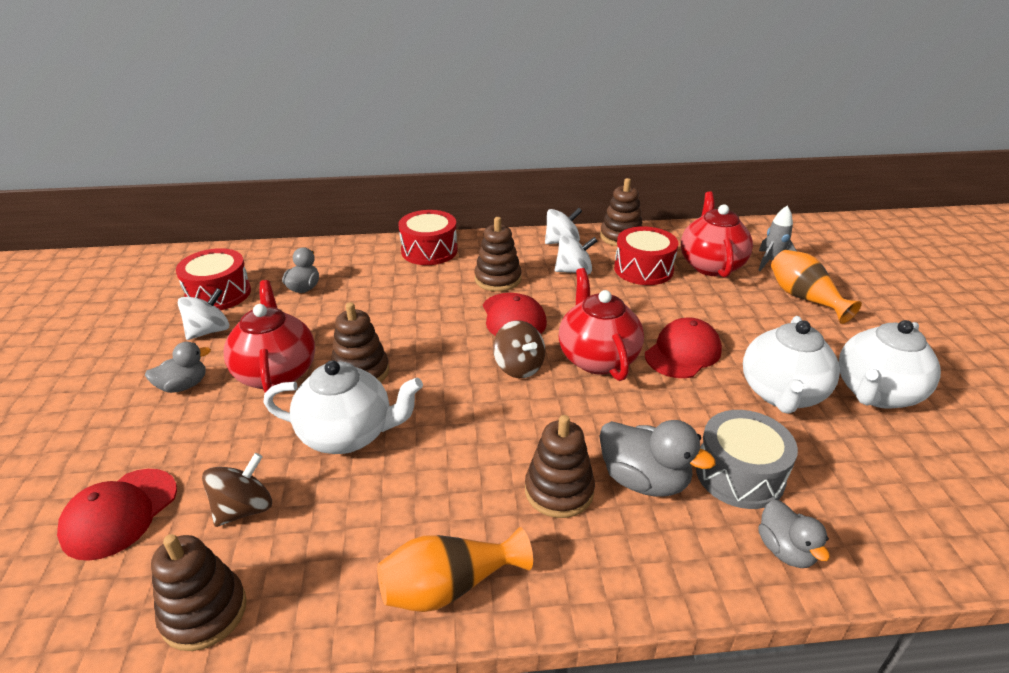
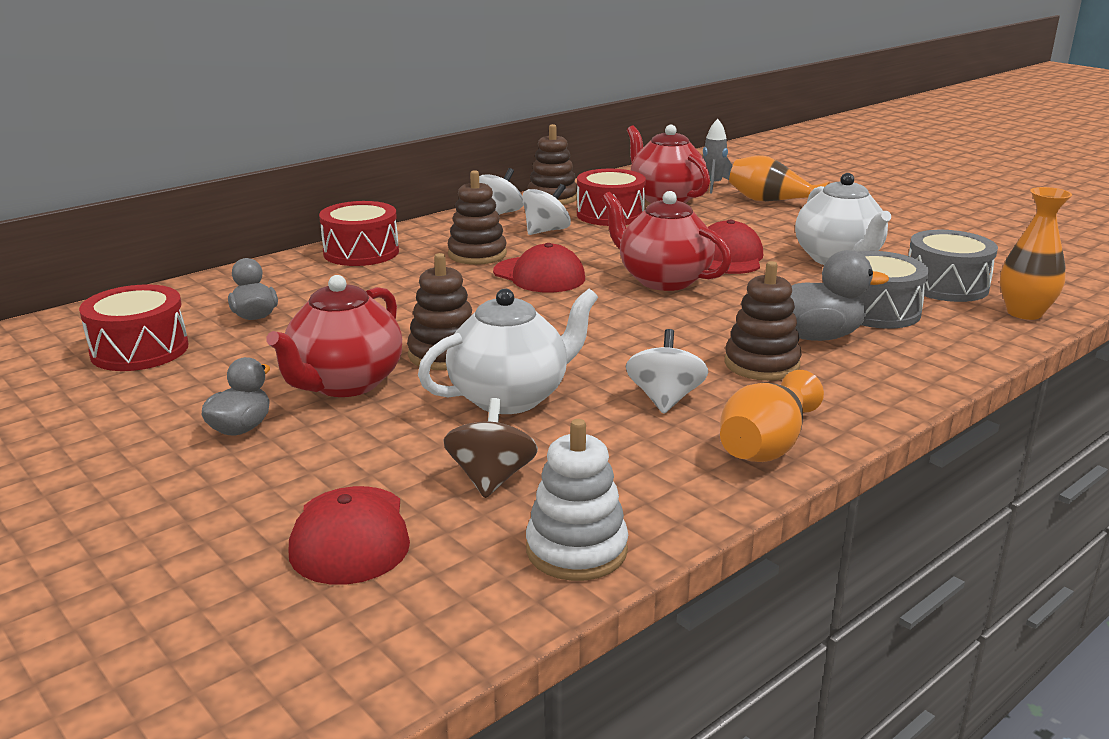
camera: 35 degrees left, 10 degrees down
brown stacking toy [151,534,247,651] -> white stacking toy [526,419,628,581]
white spinning top [178,288,229,340] -> white spinning top moved to [626,329,708,414]
red teapot [224,280,315,392] -> red teapot turned 105 degrees counterclockwise [266,275,402,397]
brown spinning top [493,321,545,378] -> none
grey duck [758,499,830,568] -> none
white teapot [839,320,941,409] -> none
none -> grey drum [908,230,998,302]
none -> orange vase [1000,187,1072,320]

